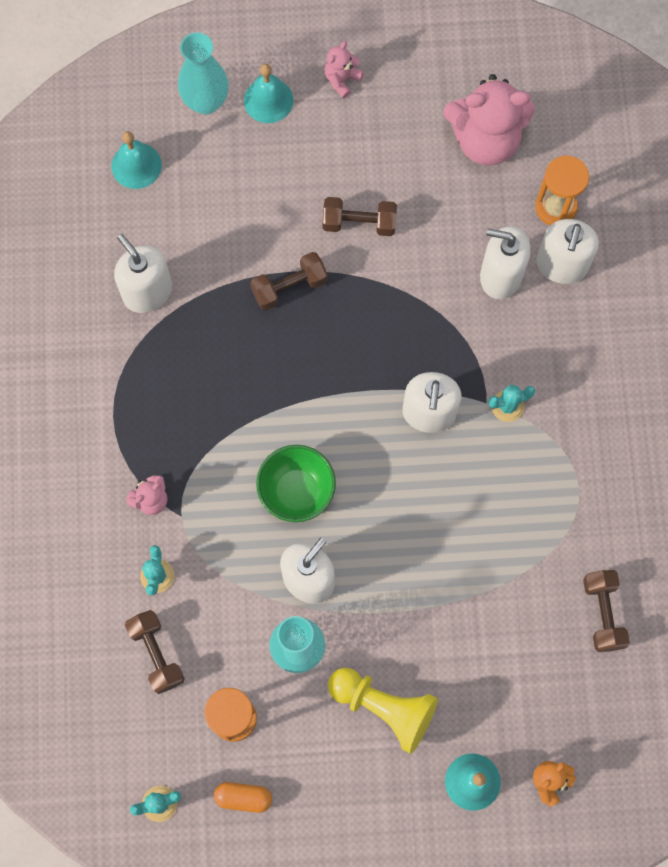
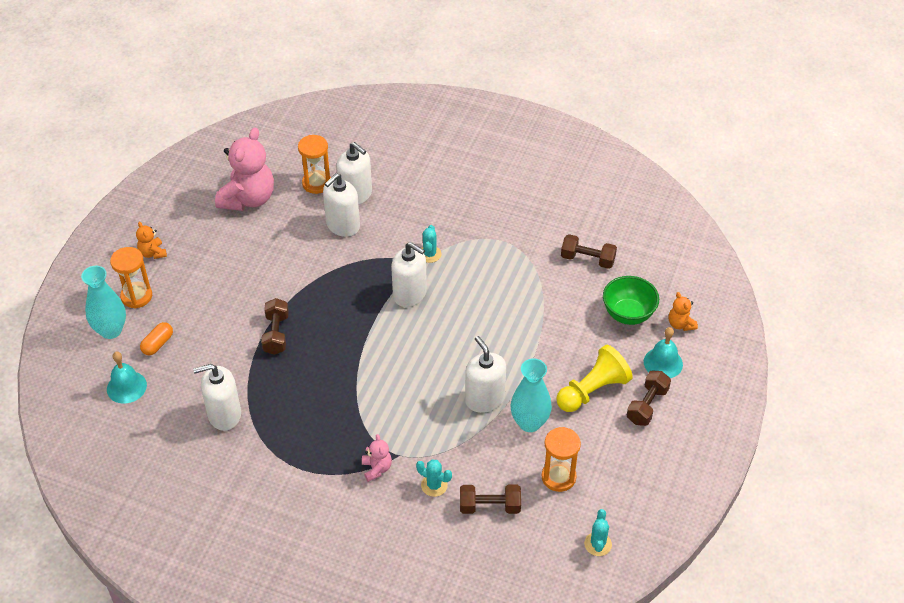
camera: 65 degrees left, 25 degrees down
orange capsule [214,782,272,813] -> orange capsule moved to [140,322,173,355]
turquoise bell [244,64,293,123] -> orange hourglass [110,247,152,309]
green bowl [256,445,336,522] -> green bowl moved to [603,276,659,325]
brown dumbbell [322,197,397,236] -> brown dumbbell moved to [627,371,671,426]
pink teddy bear [324,41,364,99] -> orange teddy bear [136,221,167,259]

